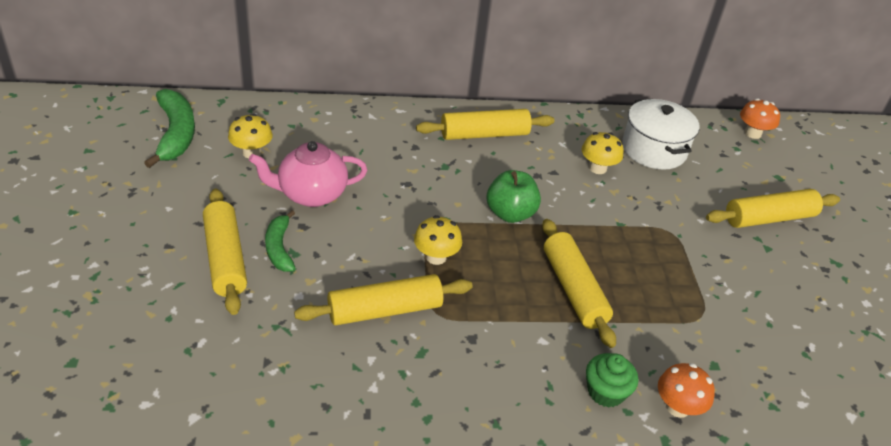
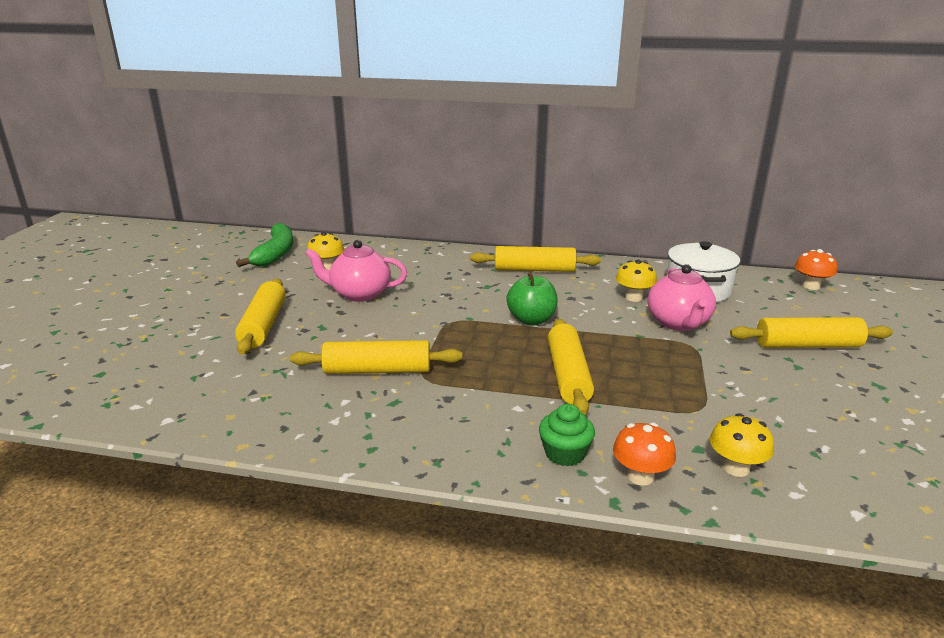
camera: 20 degrees right, 15 degrees down
green banana [265,210,295,272] -> none
yellow mushroom [414,215,462,265] -> yellow mushroom moved to [710,413,774,477]
none -> pink teapot [648,264,716,331]

